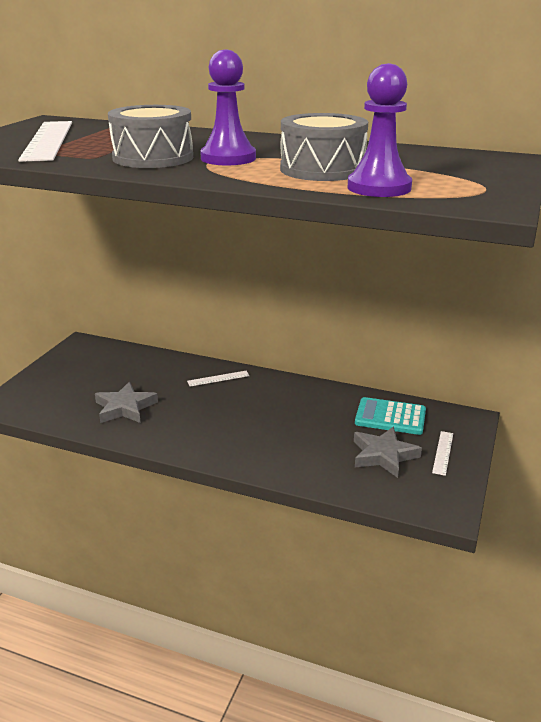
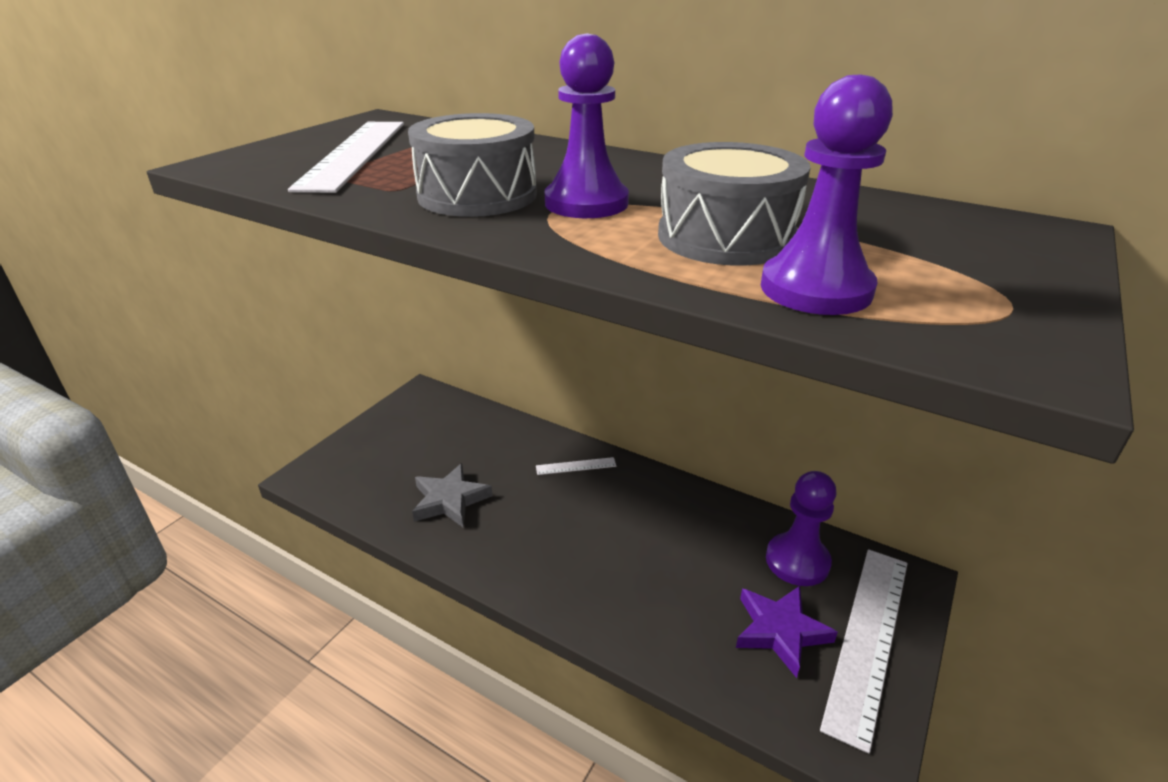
camera: 10 degrees right, 5 degrees up
grey star [354,427,422,478] -> purple star [736,586,838,678]
turquoise calculator [355,397,426,435] -> purple pawn [766,471,836,586]
white ruler [432,431,453,476] -> white ruler [820,549,908,754], size x2.30

